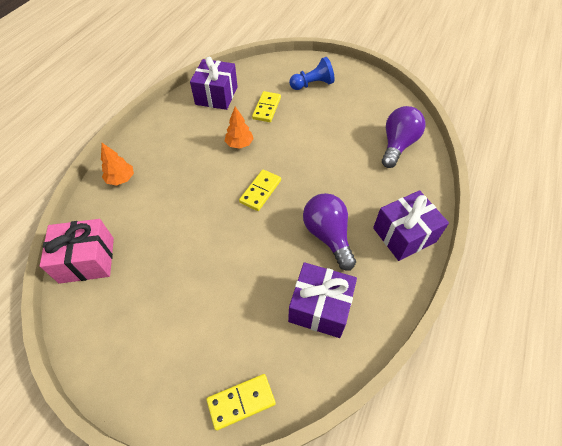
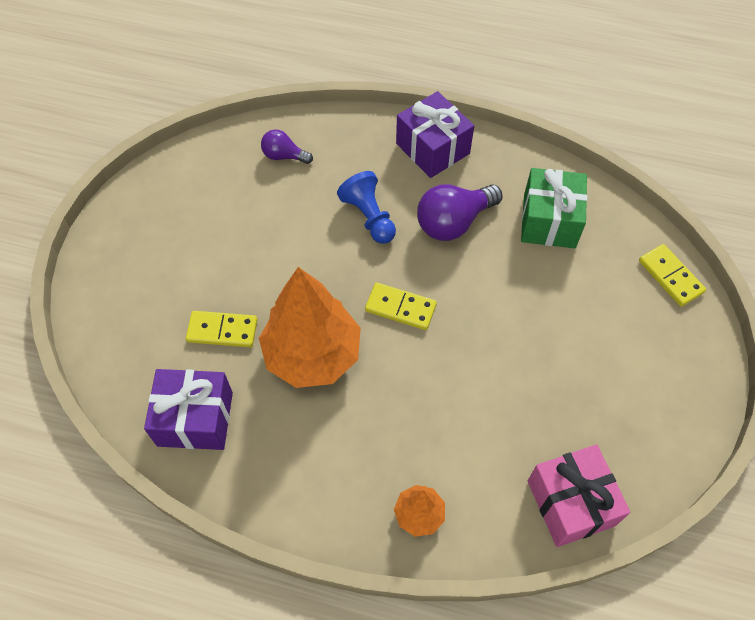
camera: 100 degrees left, 5 degrees up
orange tree [225,106,254,149] -> orange tree [259,267,361,388], size x2.15
purple gift [288,262,357,338] -> green gift [521,168,587,248]
blue pawn [289,57,334,90] -> blue pawn moved to [337,171,396,244]
purple light bulb [382,106,425,168] -> purple light bulb [261,129,313,164], size x0.57

